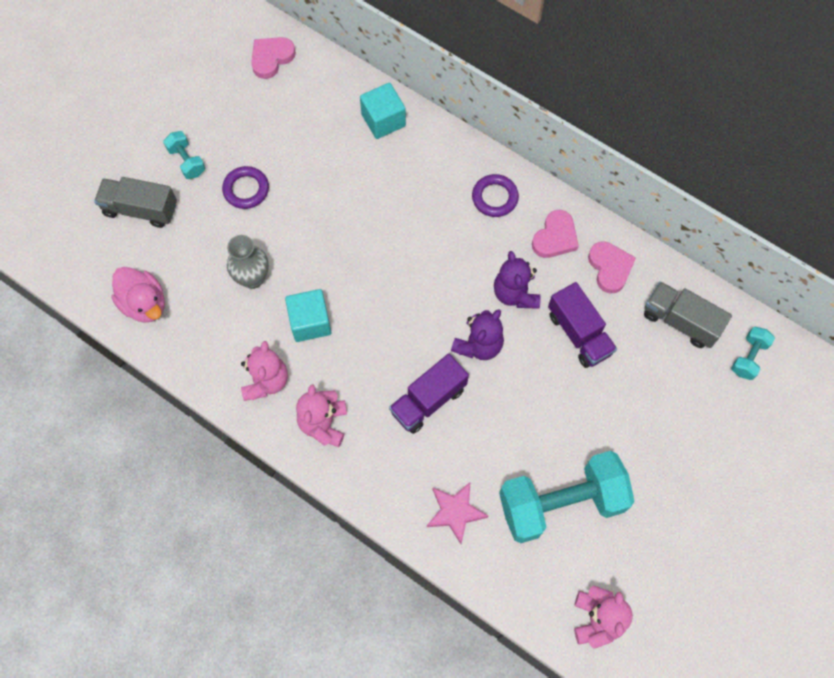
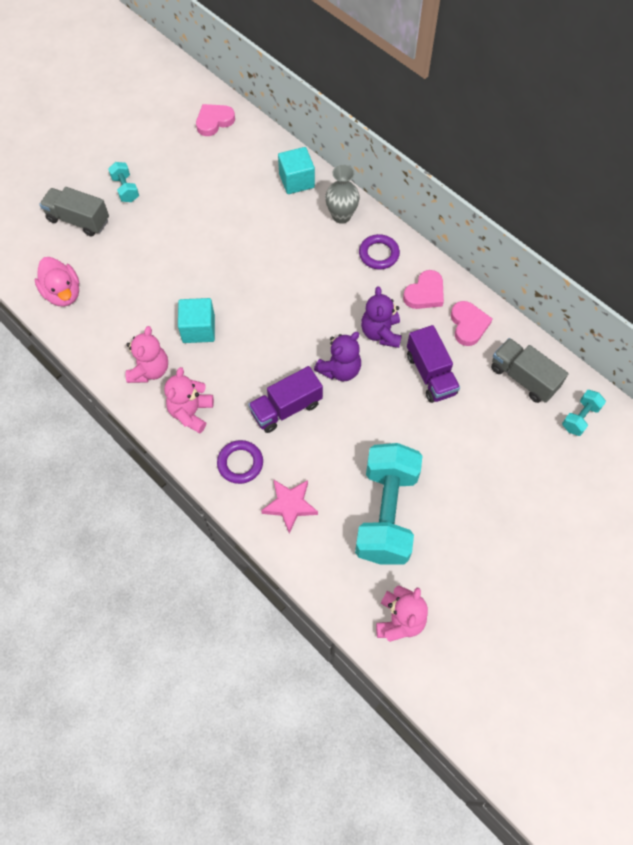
camera: 10 degrees right, 5 degrees down
purple ring [222,166,269,209] -> purple ring moved to [217,440,263,484]
grey vase [227,235,269,289] -> grey vase moved to [325,165,360,224]
turquoise dumbbell [499,451,635,543] -> turquoise dumbbell turned 75 degrees counterclockwise [355,443,422,565]

